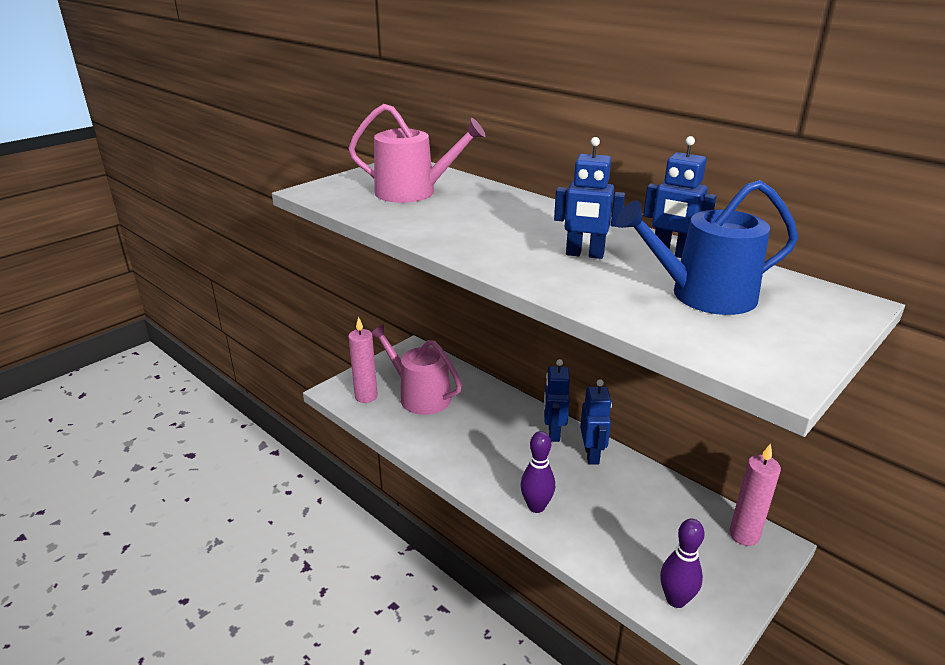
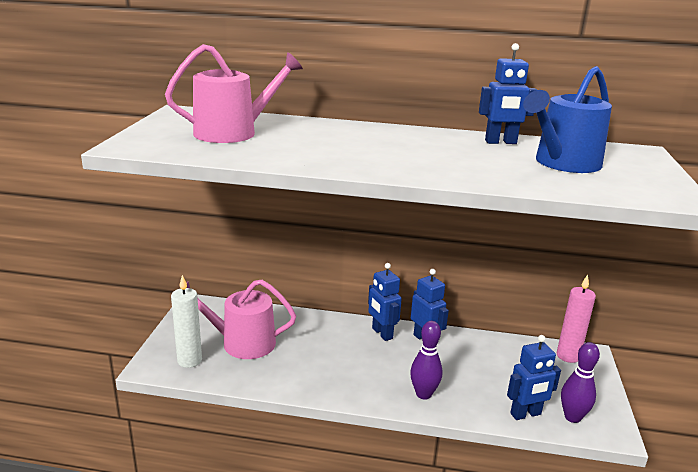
camera: 35 degrees left, 5 degrees down
pink candle [348,316,378,403] -> white candle [171,275,202,368]
blue robot [554,137,625,259] -> blue robot moved to [507,335,561,420]

